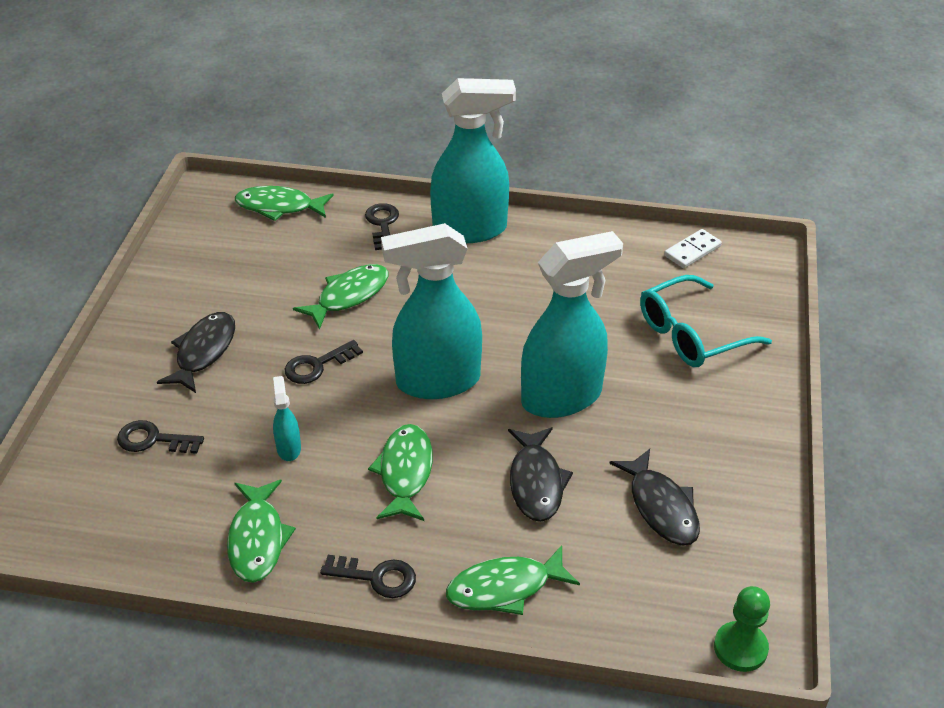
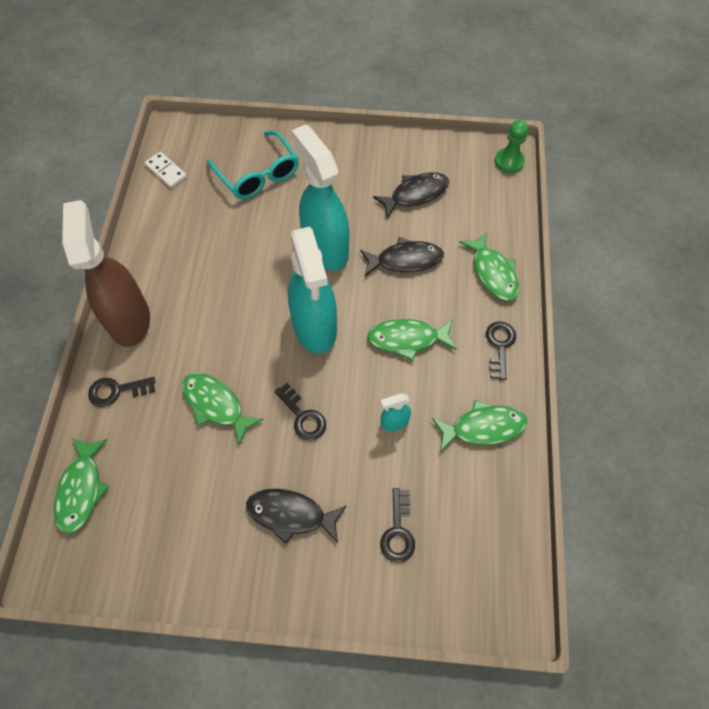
camera: 95 degrees left, 20 degrees up
turquoise spray bottle [430,78,516,243] -> brown spray bottle [62,200,150,347]

